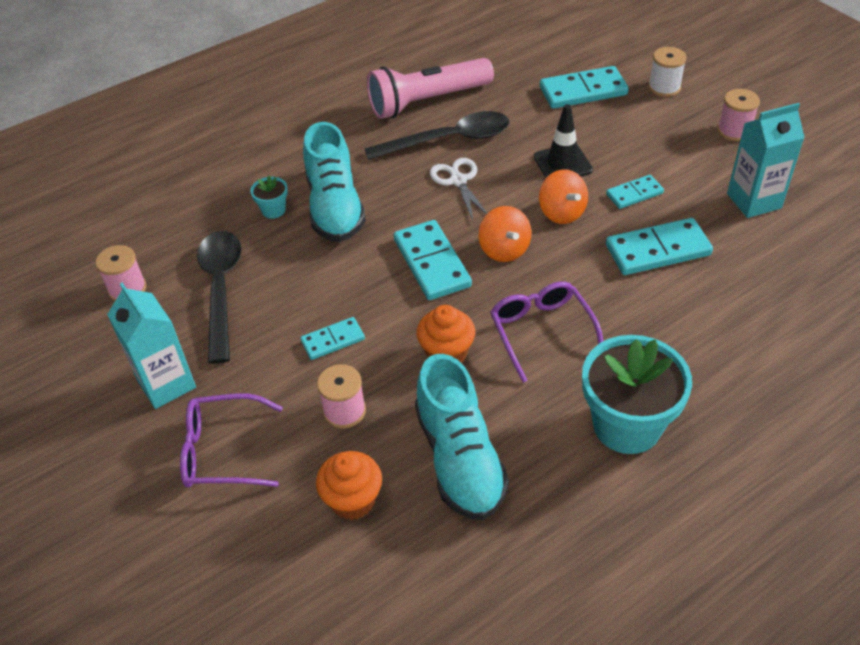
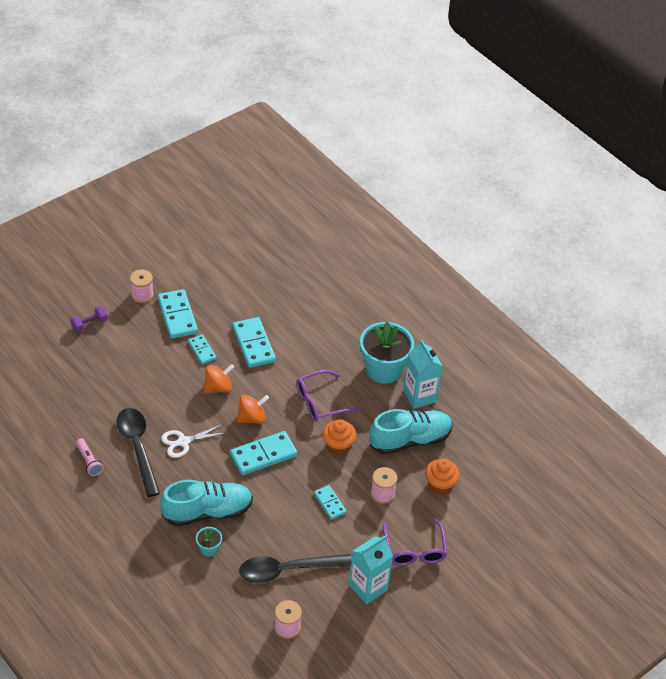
camera: 100 degrees left, 0 degrees up
pink flashlight [367,58,494,119] -> pink flashlight [76,438,103,476], size x0.45
black traffic cone [534,104,593,178] -> none
turquoise domino [540,66,629,109] -> turquoise domino moved to [158,289,198,339]
white spool [648,47,687,97] -> purple dumbbell [71,306,108,332]
turquoise carton [727,103,805,218] -> turquoise carton moved to [403,340,442,409]

